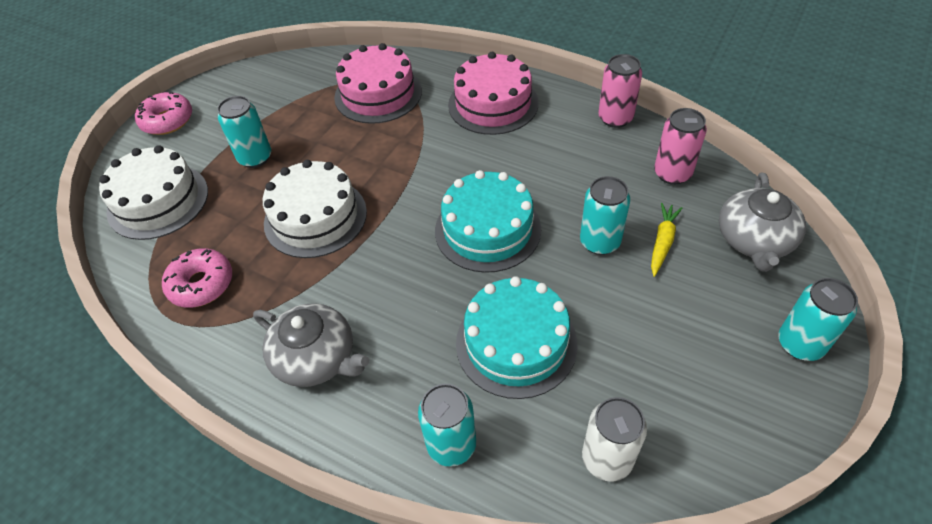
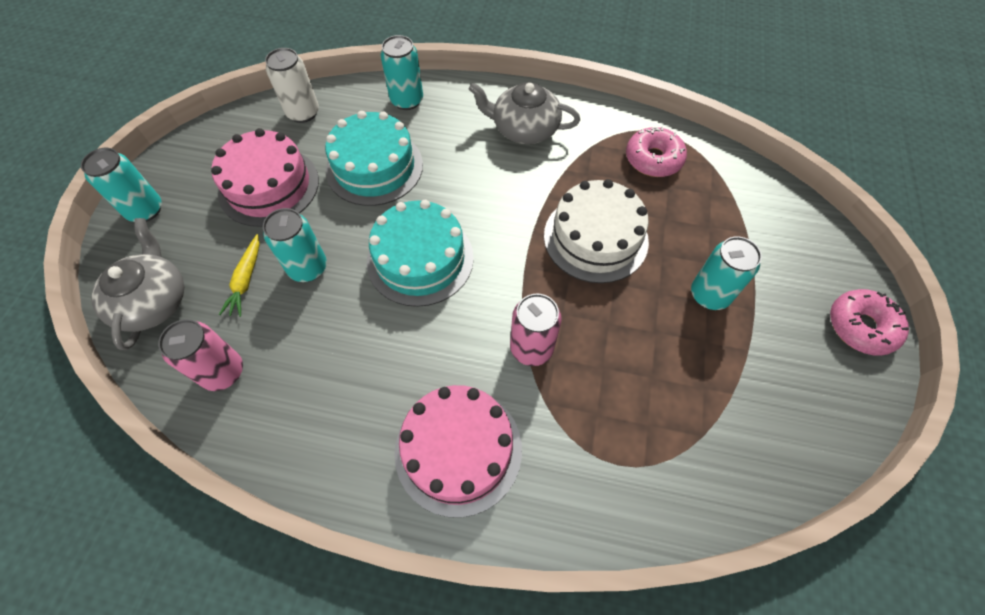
camera: 160 degrees right, 10 degrees up
white cake [99,145,208,240] -> none
pink cake [334,43,422,124] -> pink cake moved to [211,128,319,227]
pink can [598,54,642,128] -> pink can moved to [510,294,562,366]

